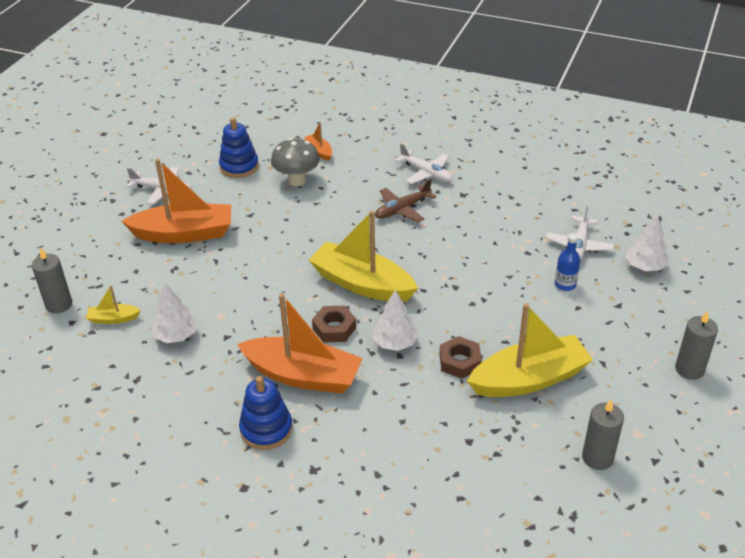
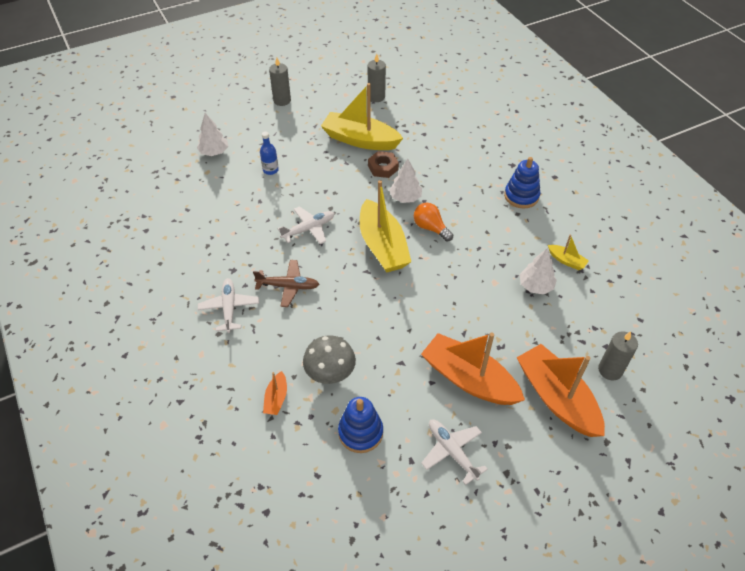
camera: 140 degrees left, 10 degrees up
yellow boat [86,285,141,324] -> yellow boat moved to [548,234,589,270]
orange boat [237,293,363,394] -> orange boat moved to [516,344,605,437]
brown nut [312,306,356,343] -> orange light bulb [414,203,453,242]
white plane [546,206,614,261] -> white plane moved to [277,206,334,244]

